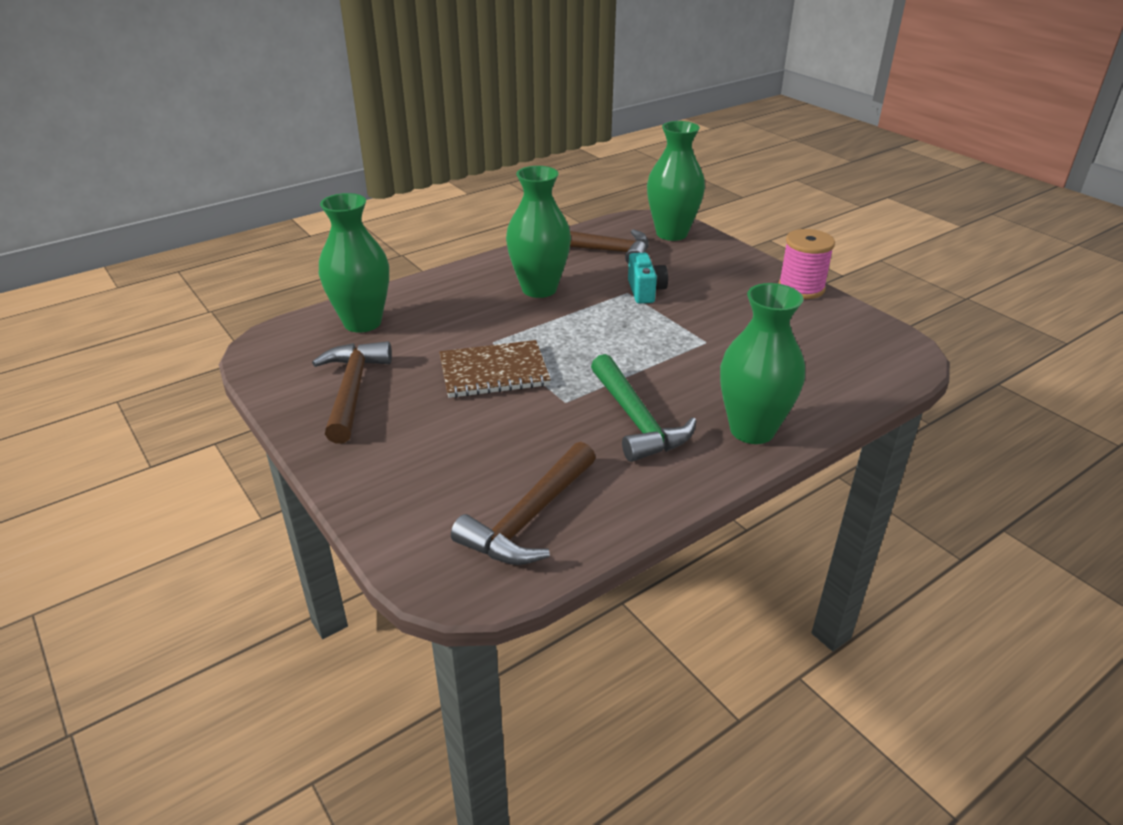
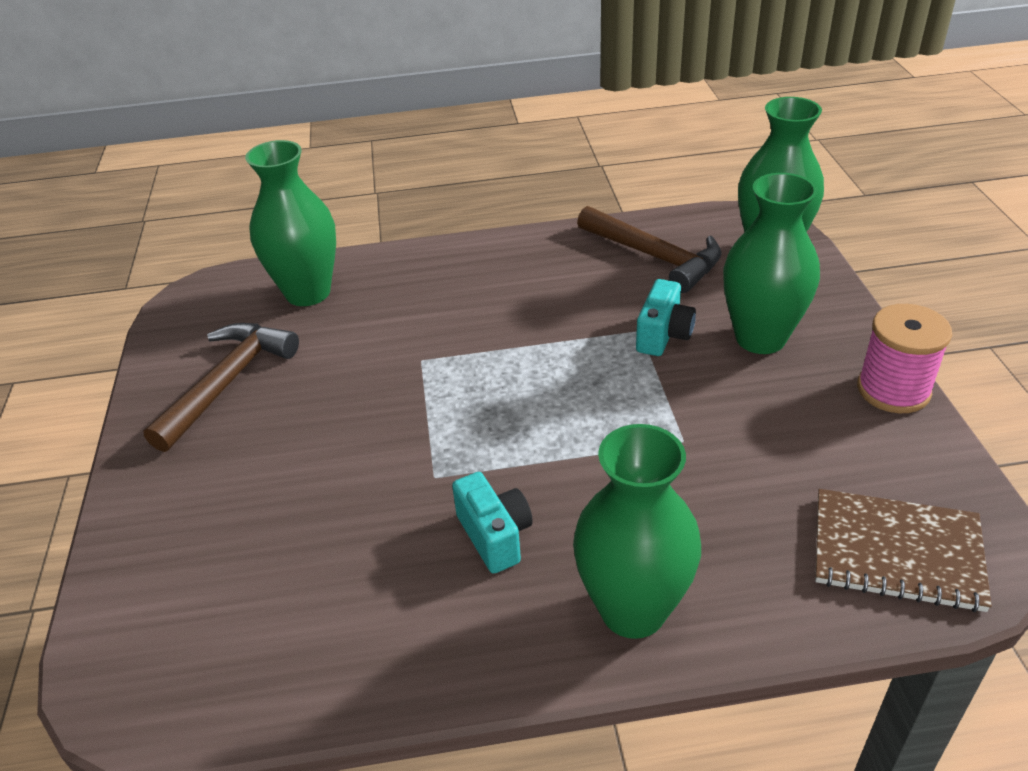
camera: 30 degrees right, 5 degrees up
brown notebook [439,340,551,398] -> brown notebook moved to [815,489,992,612]
brown hammer [451,442,596,565] -> none
green vase [506,166,571,298] -> green vase moved to [723,173,820,354]
green hammer [591,354,697,462] -> turquoise camera [452,472,533,574]

